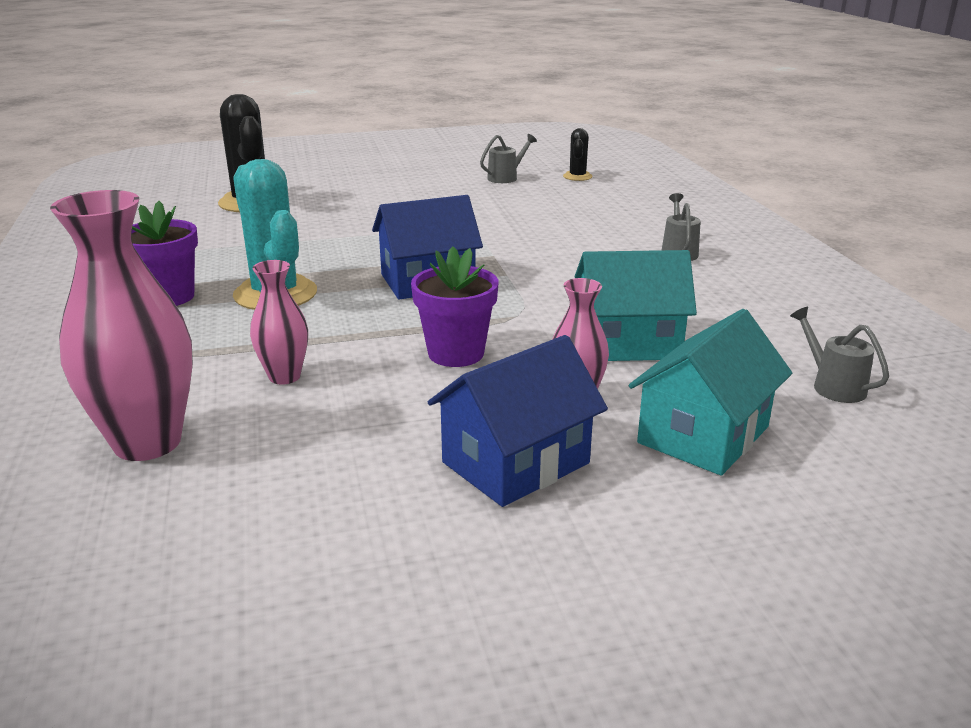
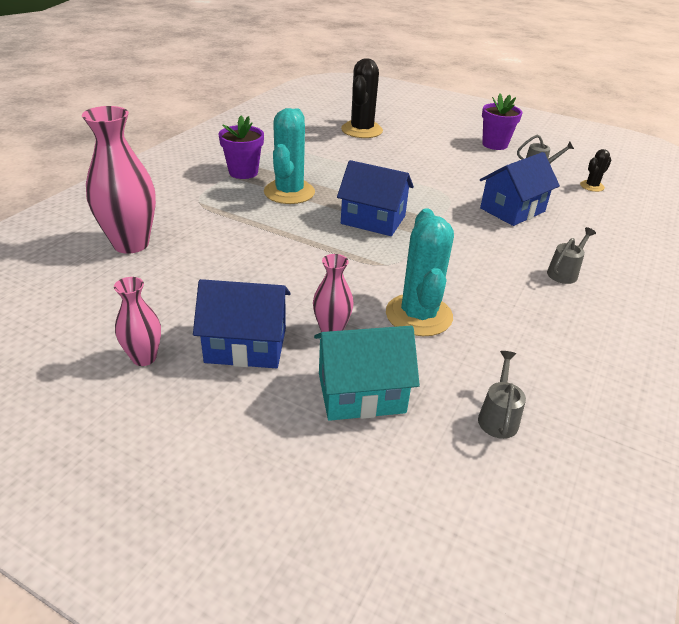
camera: 40 degrees right, 10 degrees up
pink vase [250,260,308,385] -> pink vase moved to [114,277,161,366]
purple flower pot [411,247,498,367] -> purple flower pot moved to [482,94,523,150]
turquoise house [575,250,697,361] -> turquoise cactus [386,208,454,336]
none -> blue house [480,152,560,226]

